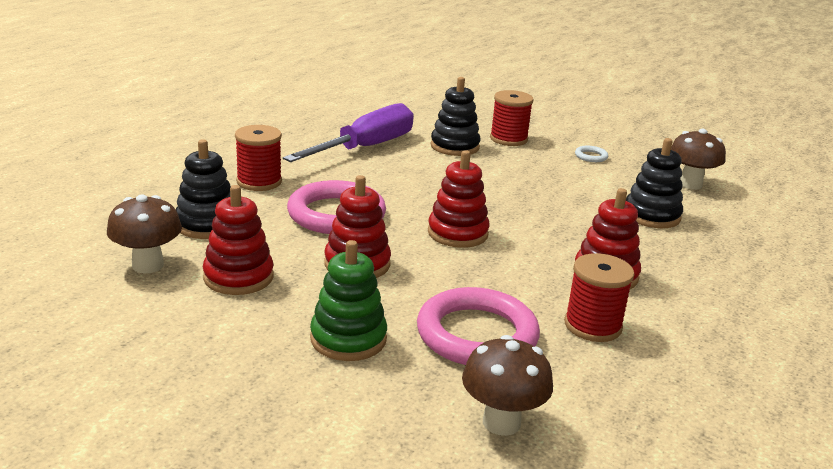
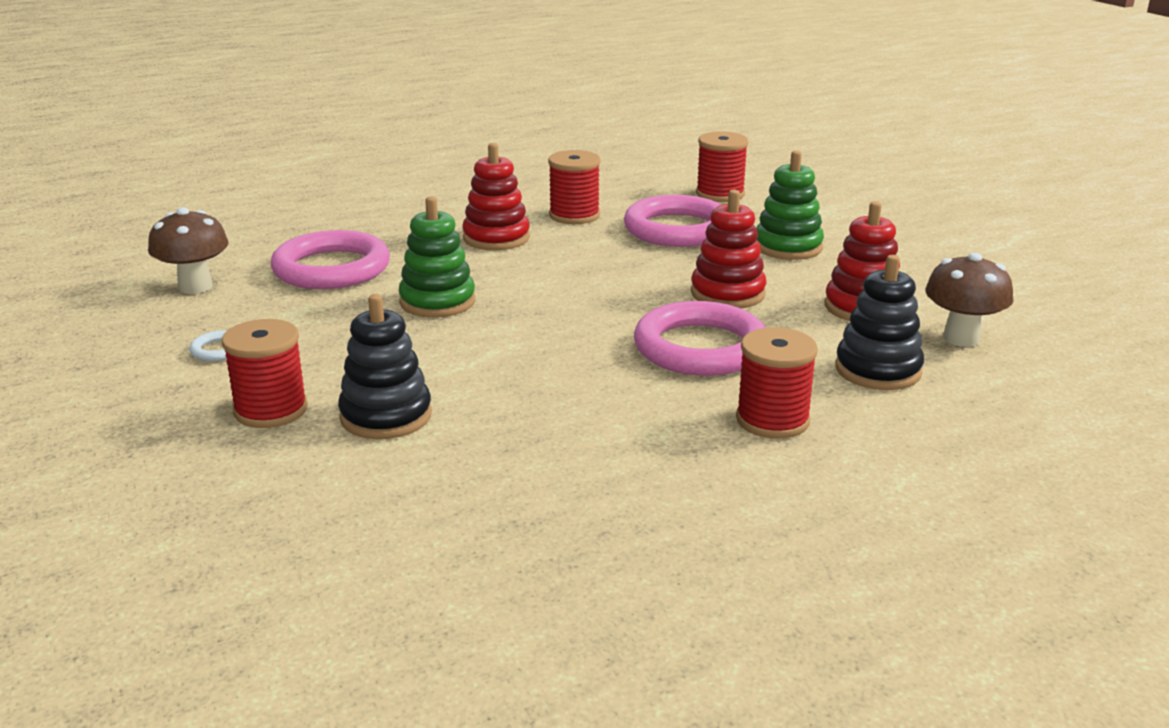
camera: 145 degrees left, 0 degrees up
purple screwdriver [283,103,414,162] -> none
red stacking toy [428,150,489,248] -> none
brown mushroom [462,335,553,436] -> red spool [696,131,748,202]
black stacking toy [626,138,683,228] -> pink ring [271,230,390,289]
none -> green stacking toy [399,196,475,318]

